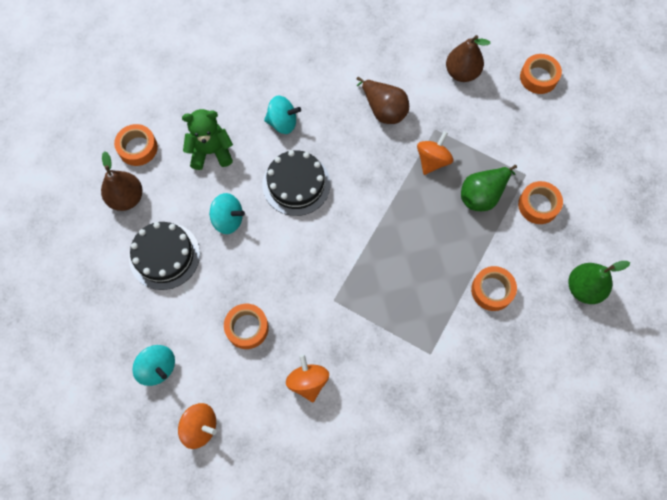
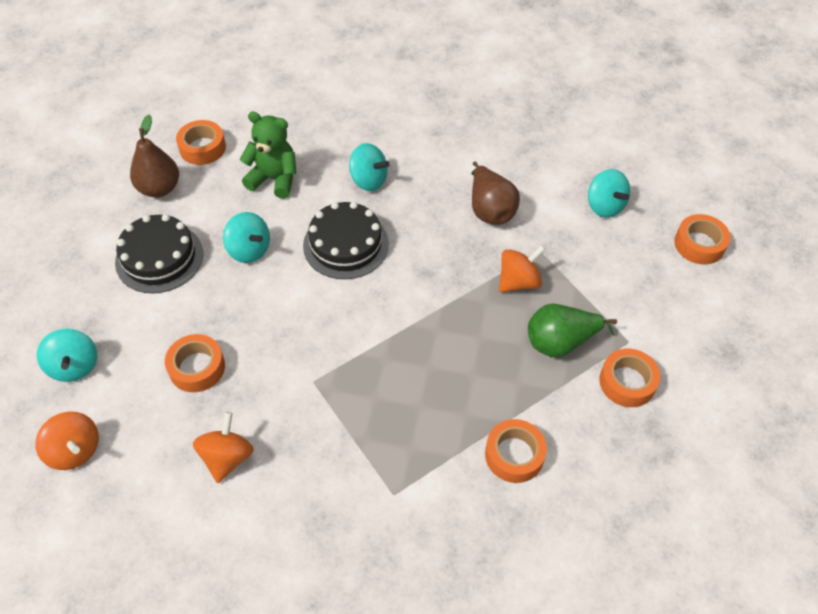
camera: 25 degrees right, 15 degrees down
brown pear [446,35,491,82] -> turquoise spinning top [588,169,630,218]
green pear [568,261,630,304] -> none

